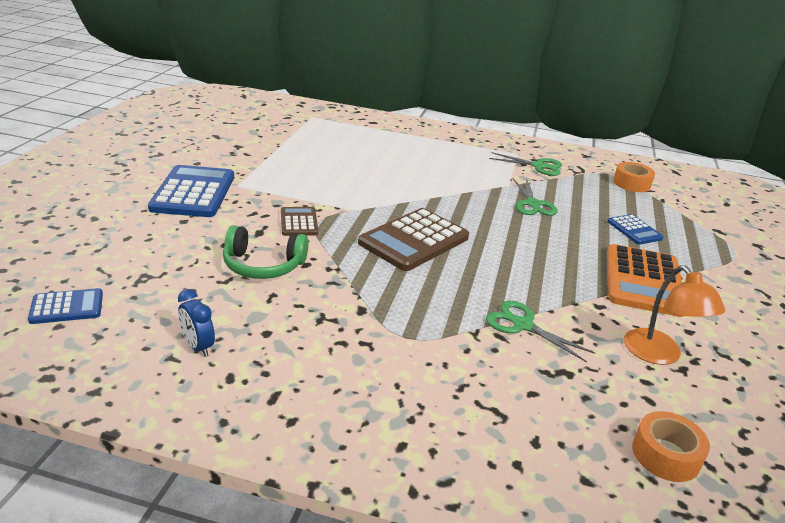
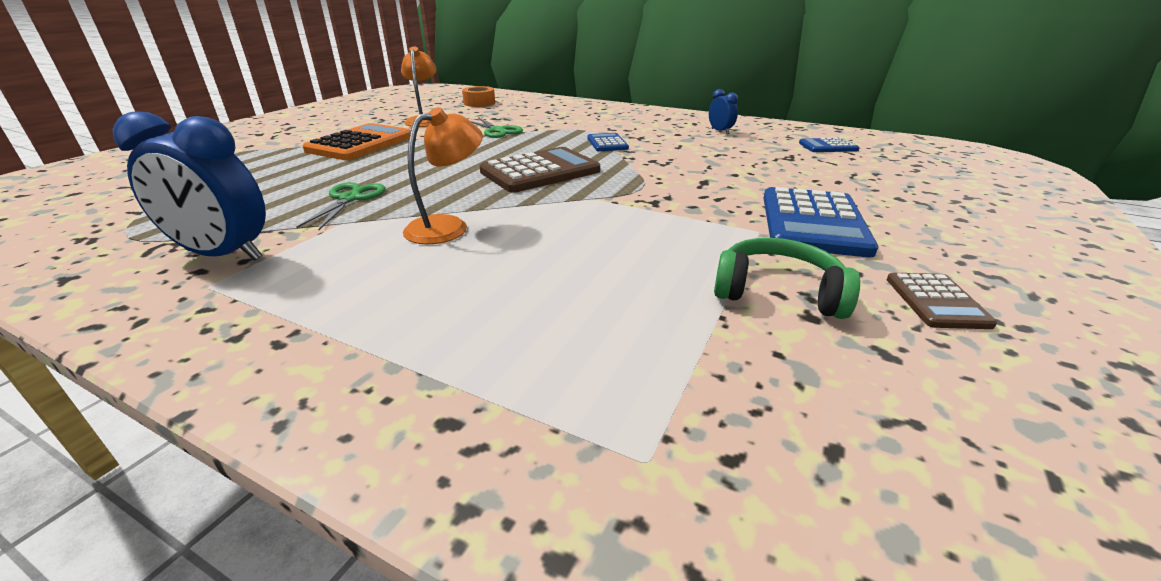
camera: 165 degrees left, 0 degrees up
green headphones [223,225,308,279] -> green headphones moved to [714,238,860,319]
brown calculator [281,207,318,236] -> brown calculator moved to [887,273,997,329]
green scissors [489,152,562,176] -> blue clock [113,111,266,261]
blue calculator [607,214,663,245] -> blue calculator moved to [587,133,629,151]
orange tape [613,162,655,192] -> none
none -> orange lamp [403,107,483,244]

